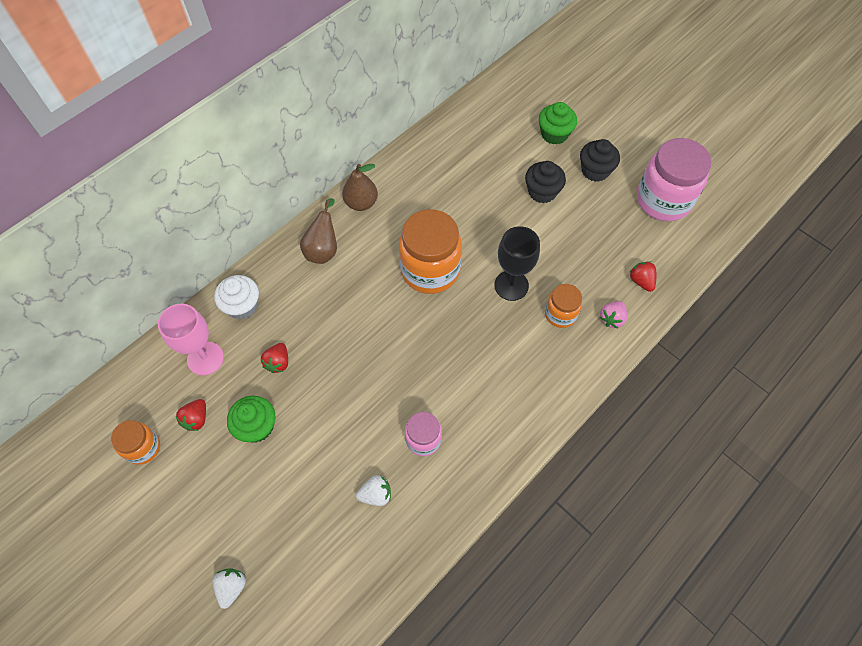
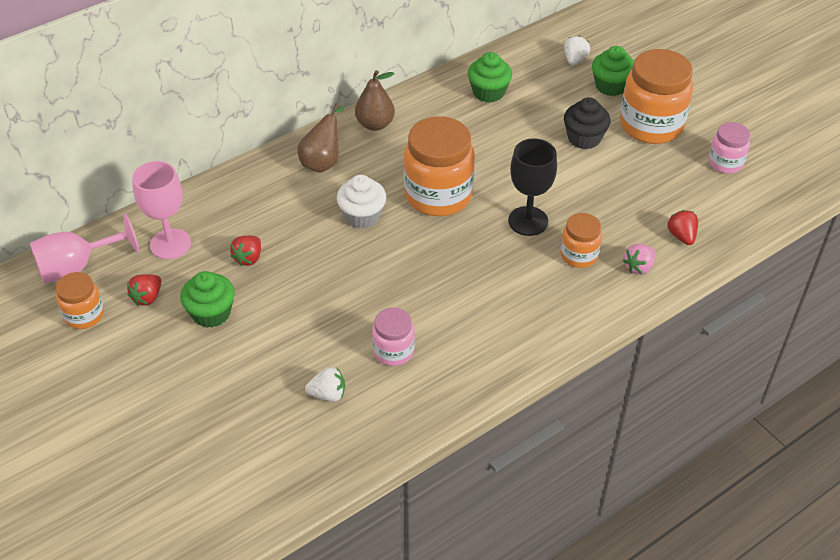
camera: 10 degrees right, 15 degrees down
white strawberry [212,568,246,609] -> white strawberry moved to [564,36,590,65]
white cupcake [214,275,259,319] -> white cupcake moved to [337,175,386,228]
black cupcake [580,139,620,182] -> orange jar [620,49,693,144]
pink jar [637,138,712,221] -> pink jar [709,122,750,174], size x0.53
none -> pink goblet [30,213,139,283]
none -> green cupcake [468,52,512,103]

